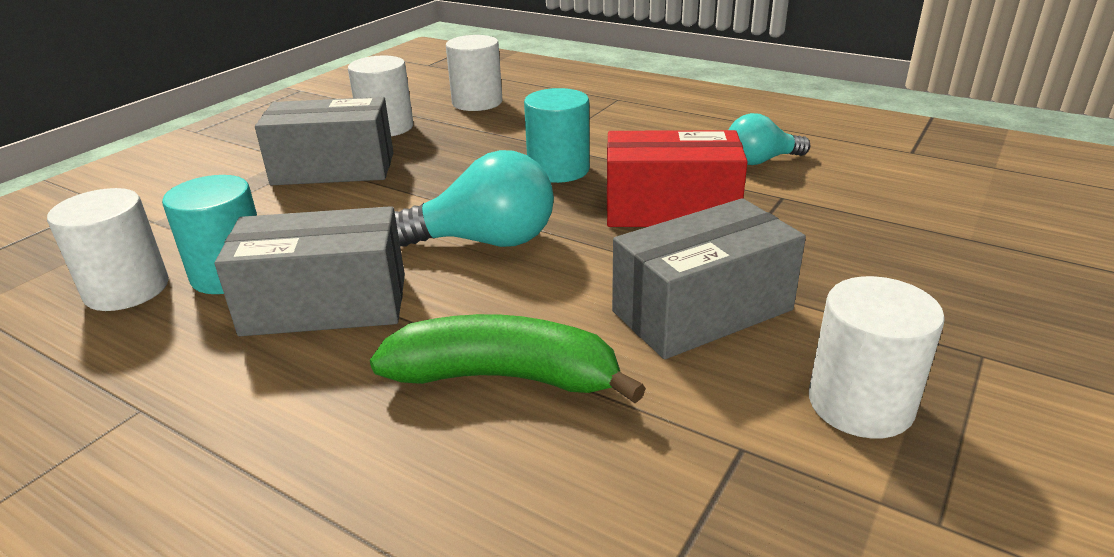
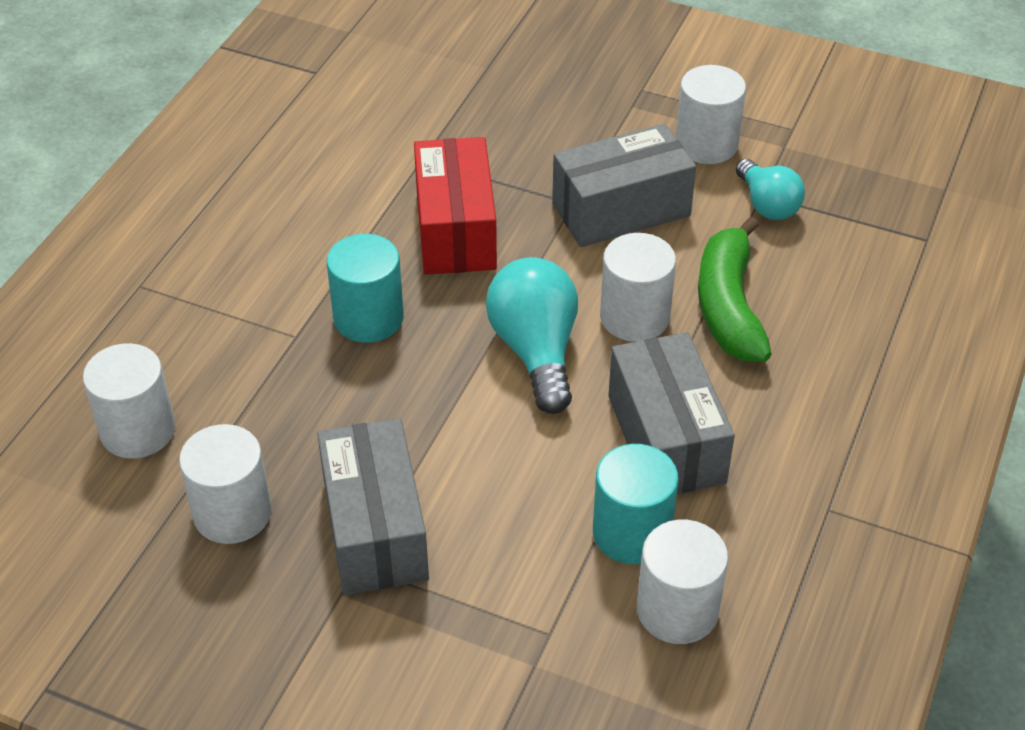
camera: 100 degrees left, 15 degrees up
grey box [612,198,806,359] -> grey box turned 75 degrees counterclockwise [552,124,696,247]
turquoise light bulb [729,113,810,165] -> turquoise light bulb moved to [736,159,805,220]
none -> white cylinder [600,233,676,342]

